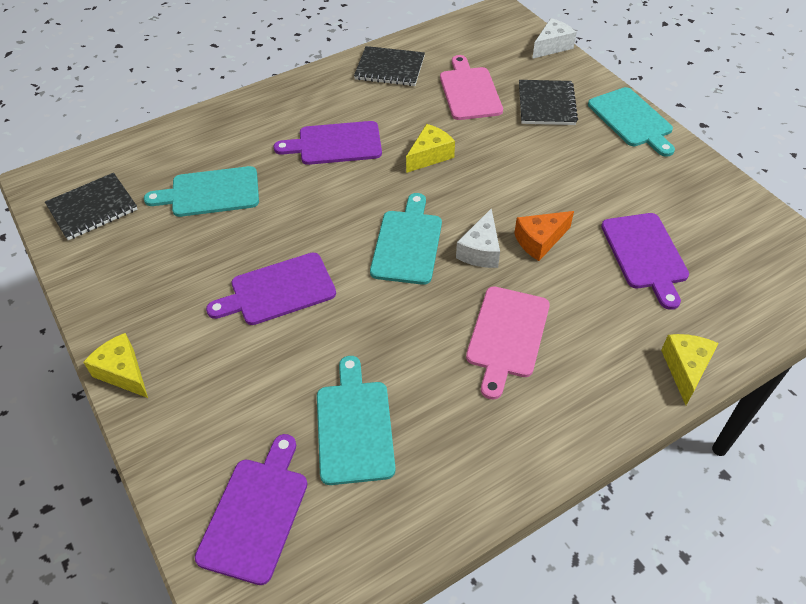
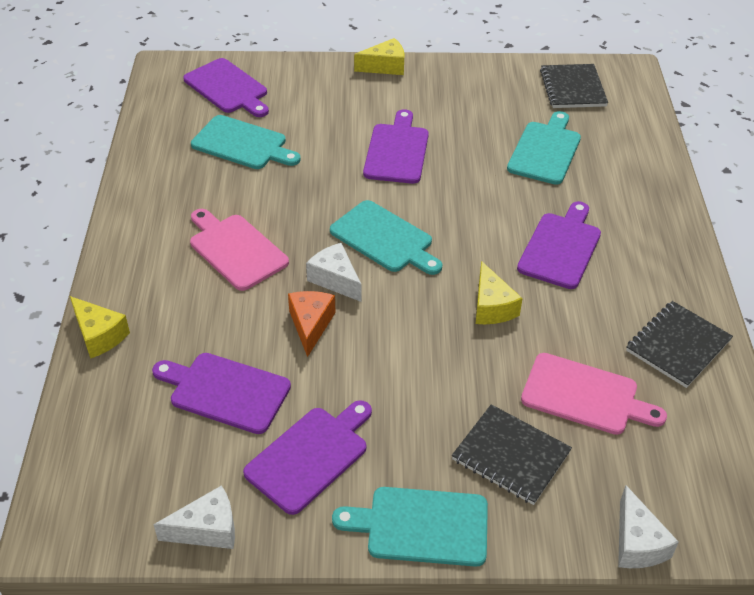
camera: 120 degrees right, 5 degrees down
none -> white cheese [153,485,235,549]
none -> purple cutting board [243,400,372,515]

